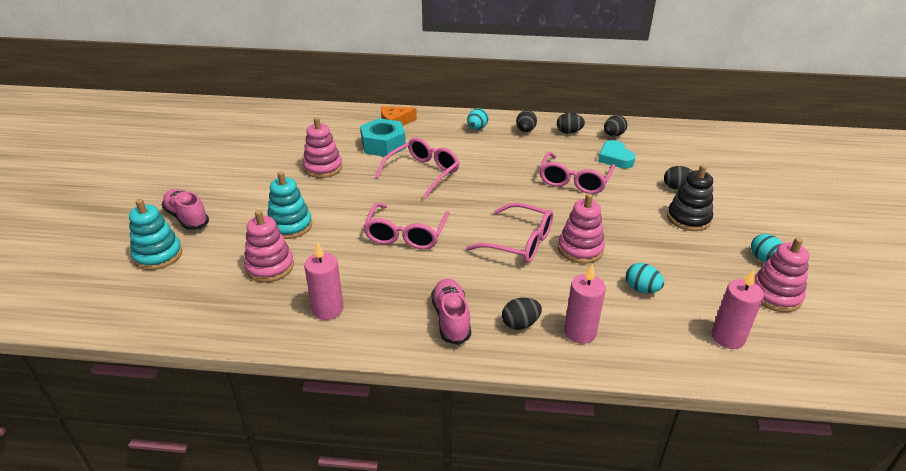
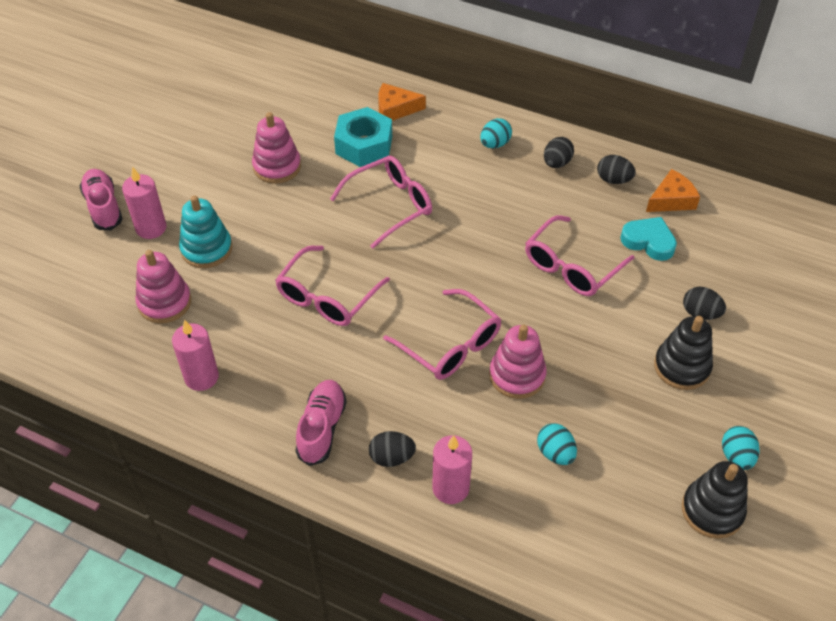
camera: 20 degrees right, 15 degrees up
turquoise stacking toy [129,199,182,270] -> none
turquoise heart [598,140,635,168] -> turquoise heart turned 120 degrees clockwise [620,217,677,261]
black egg [604,115,627,137] -> orange cheese [646,169,700,212]
pink candle [711,269,764,349] -> pink candle moved to [122,166,166,239]
pink stacking toy [754,237,809,312] -> black stacking toy [682,461,748,539]

